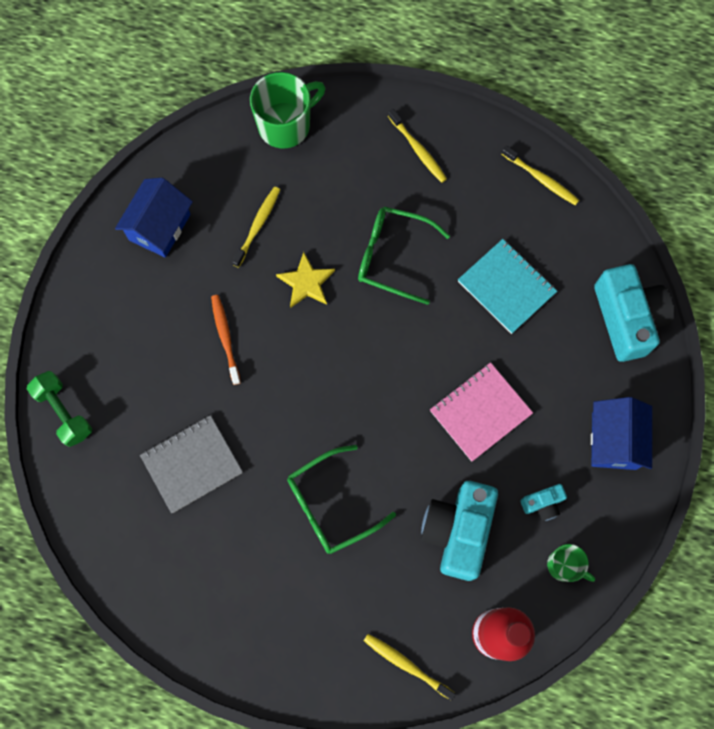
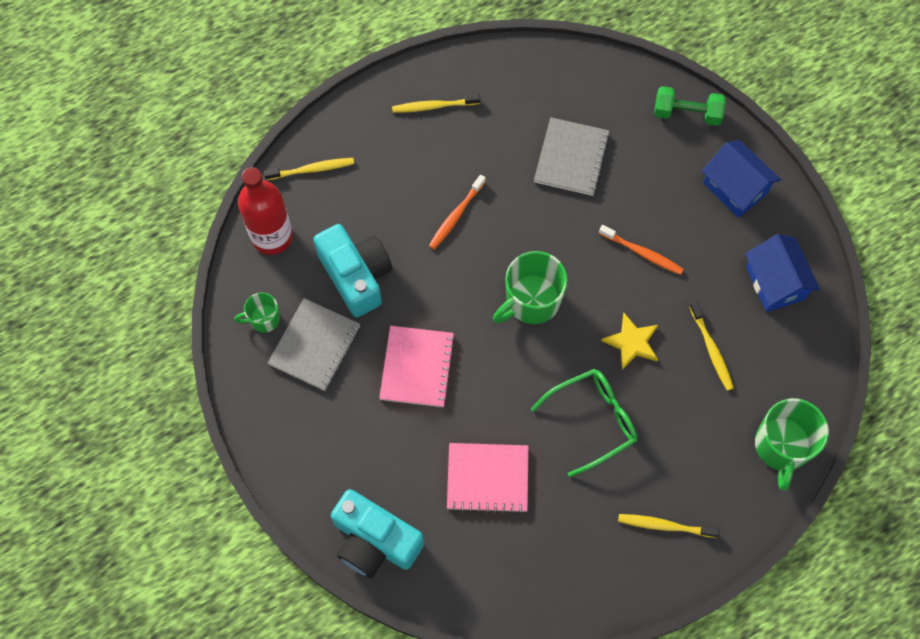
camera: 135 degrees right, 5 degrees down
green glasses [287,445,396,554] -> orange toothbrush [429,175,486,250]
turquoise notebook [458,239,557,334] -> pink notebook [447,443,529,514]
yellow toothbrush [501,145,579,205] -> yellow toothbrush moved to [392,94,480,113]
turquoise camera [520,484,567,521] -> grey notebook [268,298,360,391]
blue house [591,397,652,470] -> blue house moved to [702,140,781,218]
none -> green mug [493,251,568,324]

